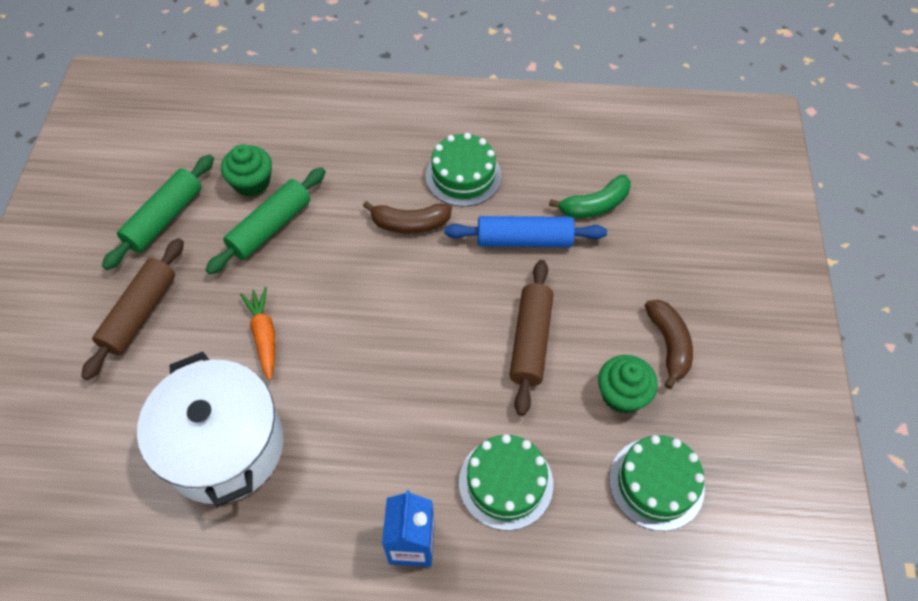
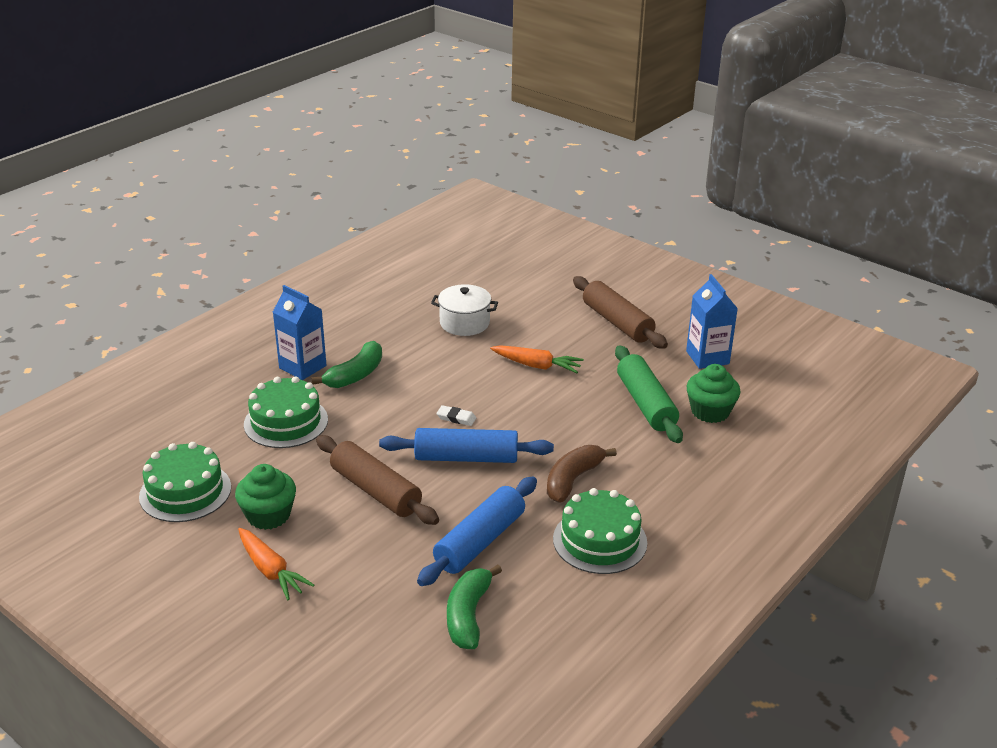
camera: 125 degrees right, 25 degrees down
green rolling pin [102,155,214,270] -> blue carton [686,274,738,369]
white pot [137,352,284,507] -> white pot [431,284,498,336], size x0.52
brown banana [645,300,693,389] -> orange carrot [238,528,314,600]
none -> green banana [311,341,382,388]
none -> blue rolling pin [379,428,554,463]
none -> white eraser [436,405,476,426]

